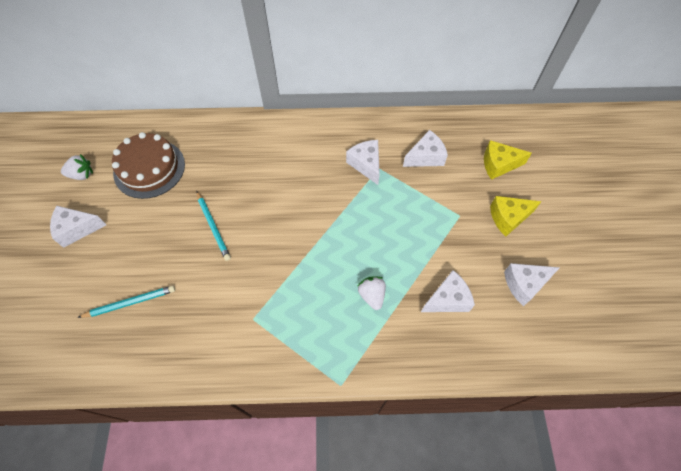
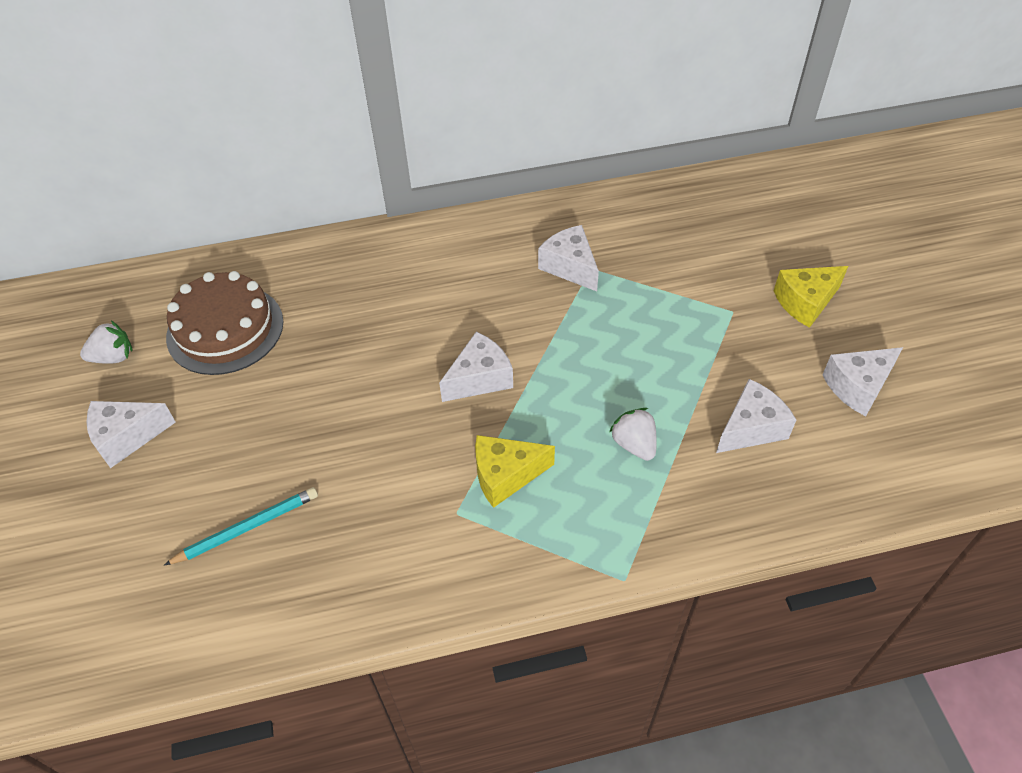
camera: 10 degrees left, 10 degrees down
turquoise pencil [197,191,231,261] -> none
white cheese [403,130,448,167] -> white cheese moved to [439,332,513,402]
yellow cheese [484,140,532,180] -> yellow cheese moved to [475,435,555,508]

